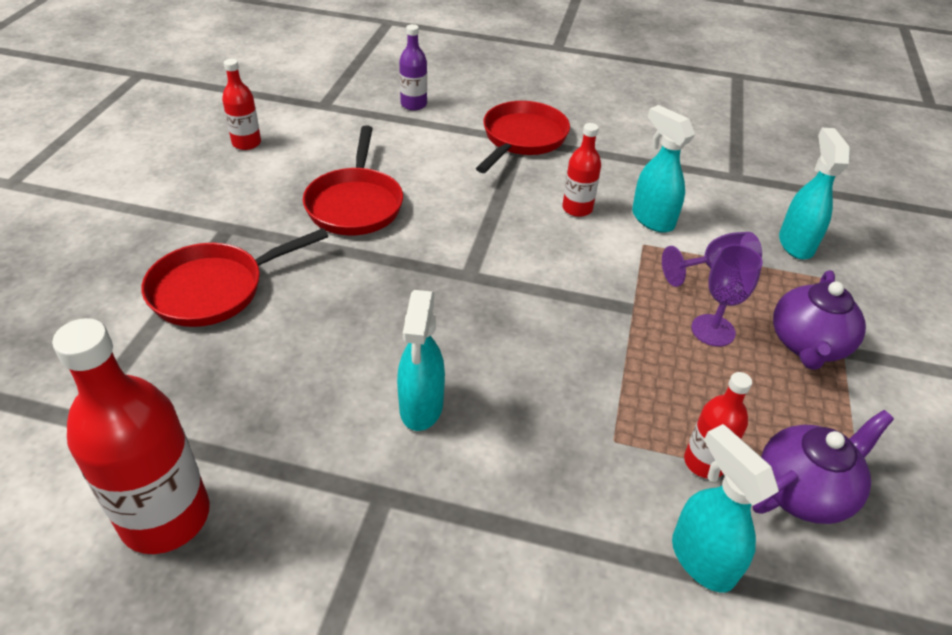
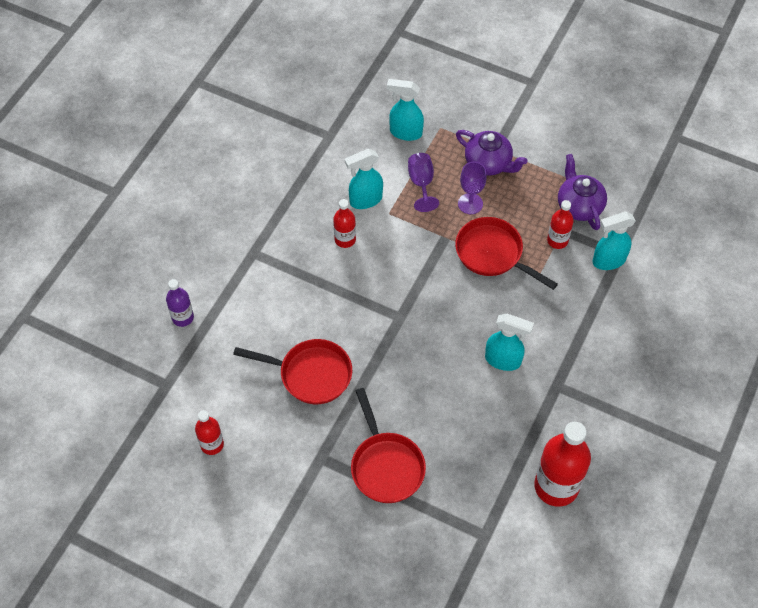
camera: 75 degrees left, 15 degrees up
red pan [476,101,570,173] -> red pan moved to [455,217,558,290]

